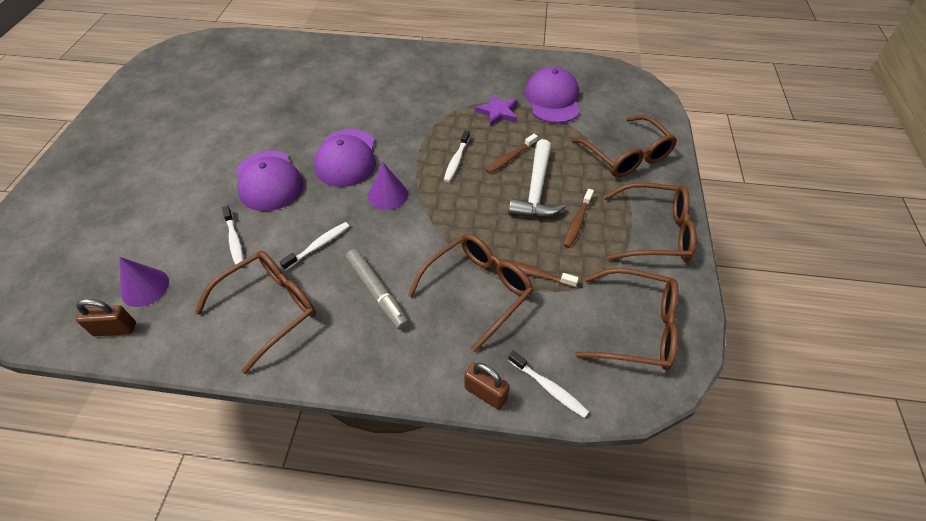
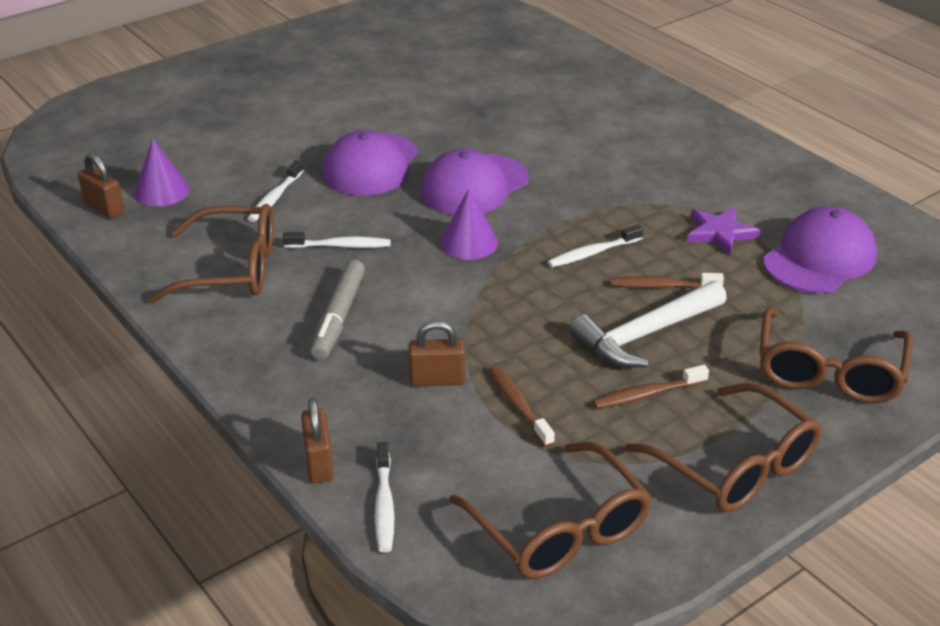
camera: 45 degrees right, 15 degrees down
brown glasses [408,234,533,352] -> brown padlock [408,321,465,386]

